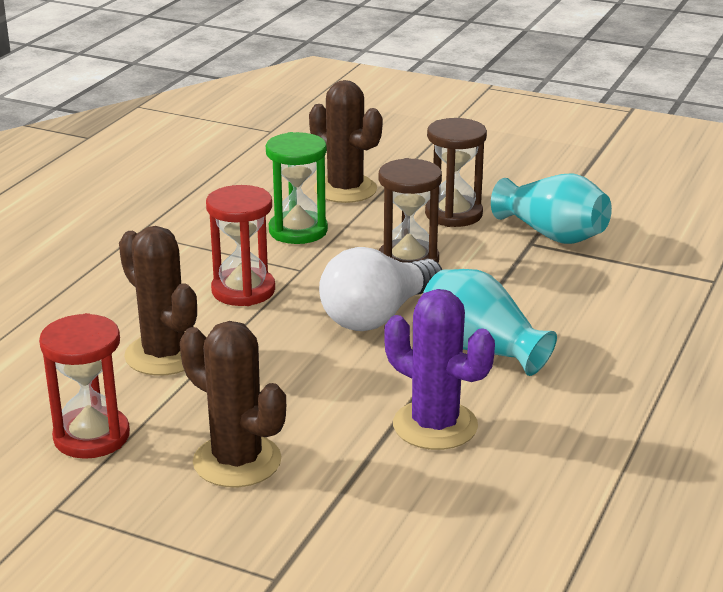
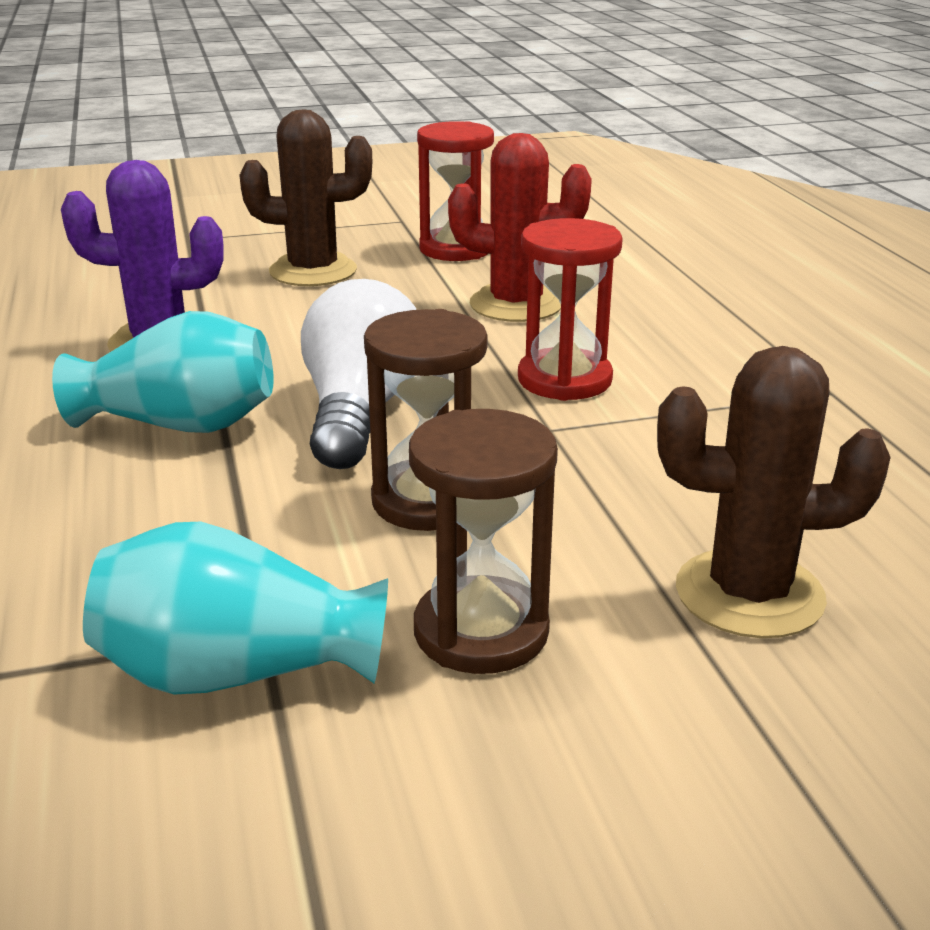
camera: 140 degrees right, 0 degrees up
brown cactus [119,226,197,376] -> red cactus [448,133,592,322]
green hourglass [266,132,328,244] -> none

